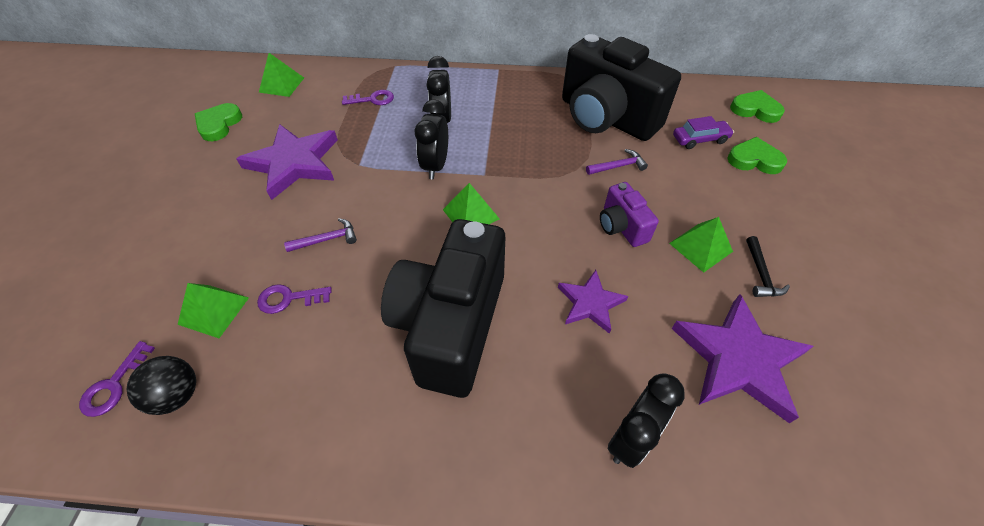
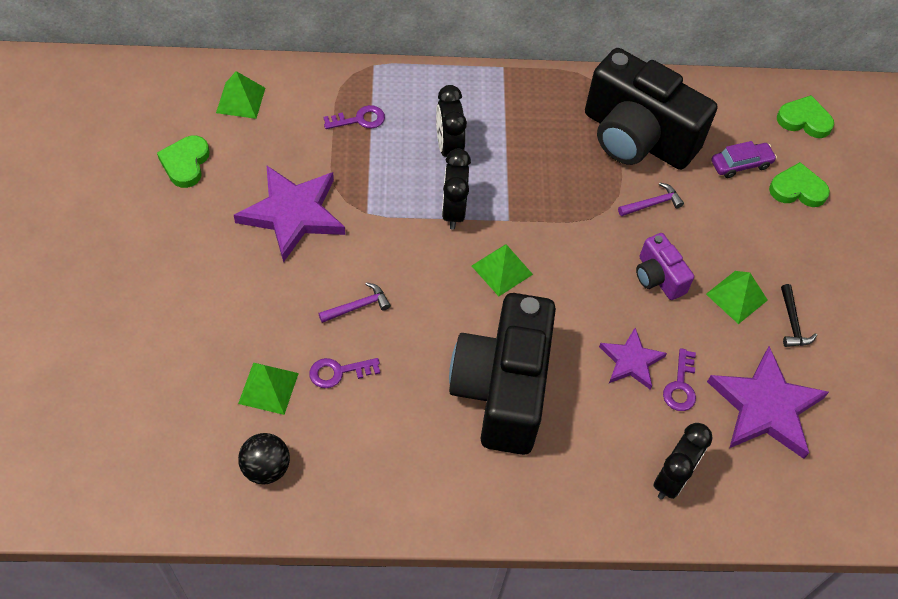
camera: 10 degrees left, 5 degrees up
purple key [79,341,155,417] -> purple key moved to [663,348,696,411]

